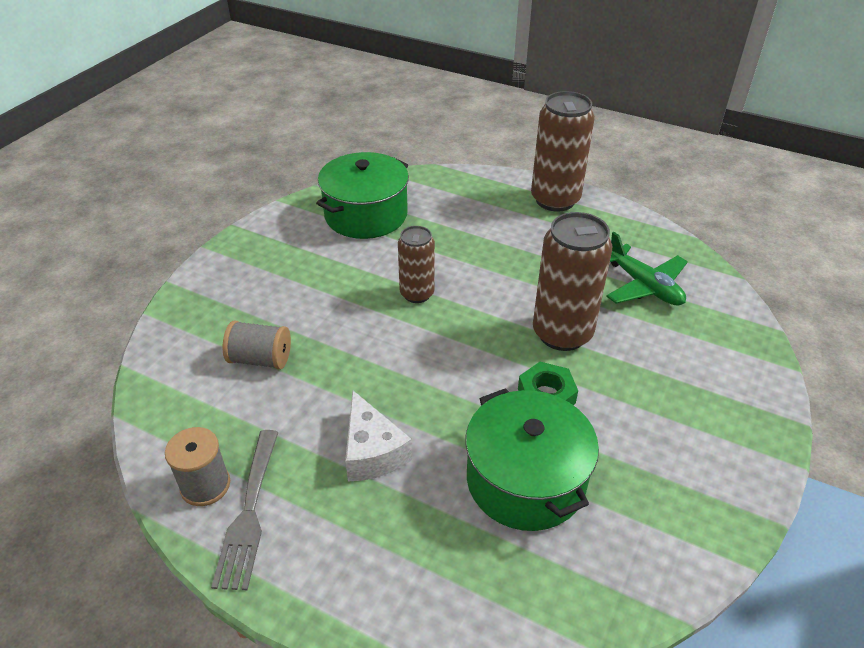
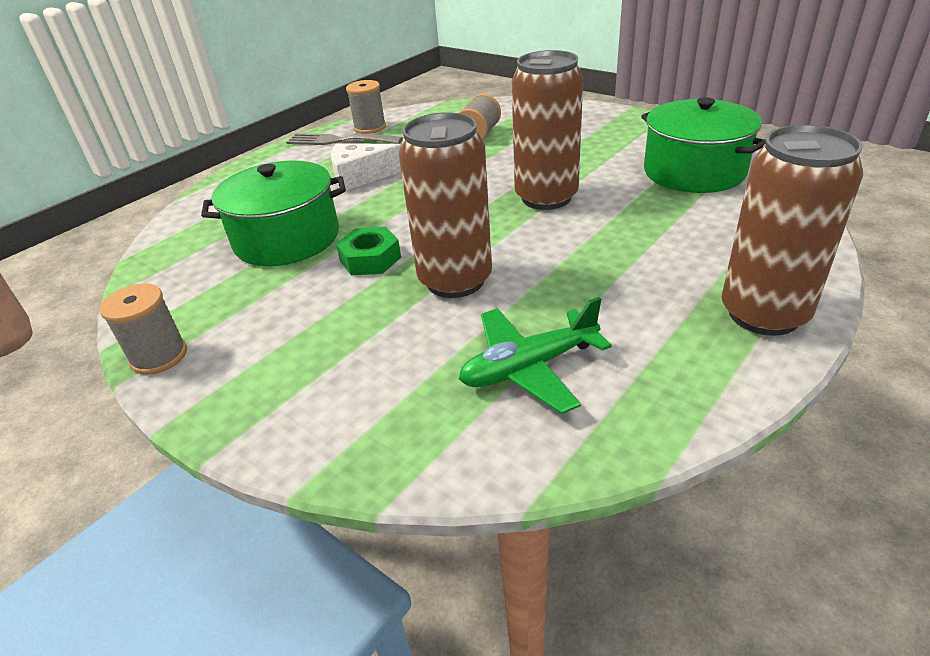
camera: 105 degrees right, 5 degrees down
brown can [398,226,435,303] -> brown can [512,50,583,210], size x1.66
none -> grey spool [99,283,187,375]

